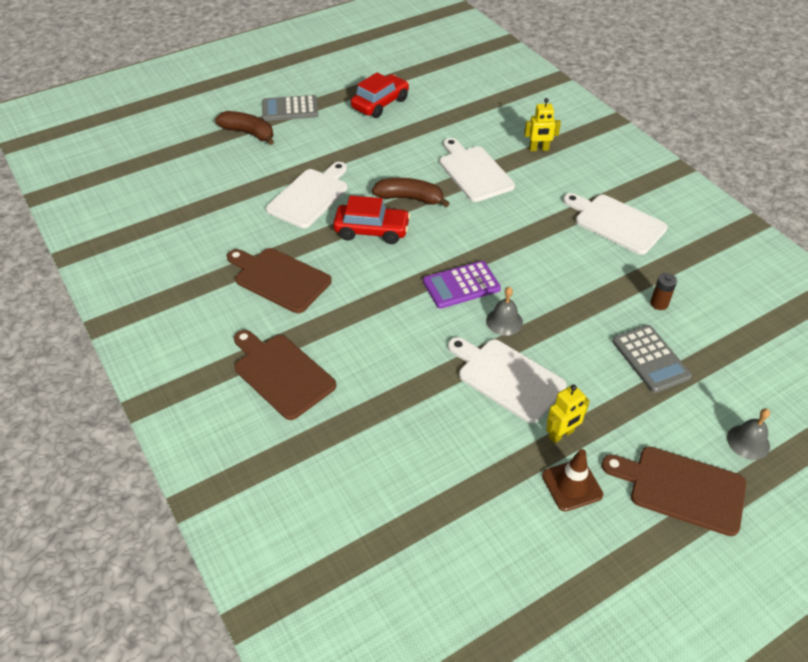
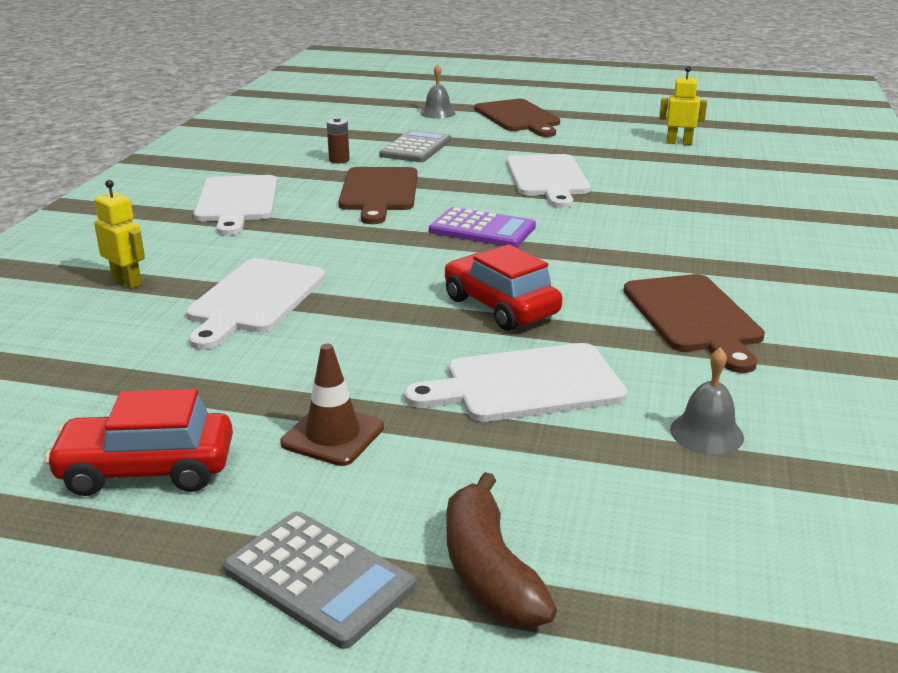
camera: 135 degrees left, 20 degrees down
brown cutting board [234,330,336,420] -> brown cutting board moved to [338,167,418,224]
brown banana [372,178,450,207] -> none
grey bell [486,287,523,336] -> grey bell moved to [670,347,744,455]
brown traffic cone [542,449,603,511] -> brown traffic cone moved to [280,344,384,466]
yellow robot [546,385,590,443] -> yellow robot moved to [659,66,707,145]

